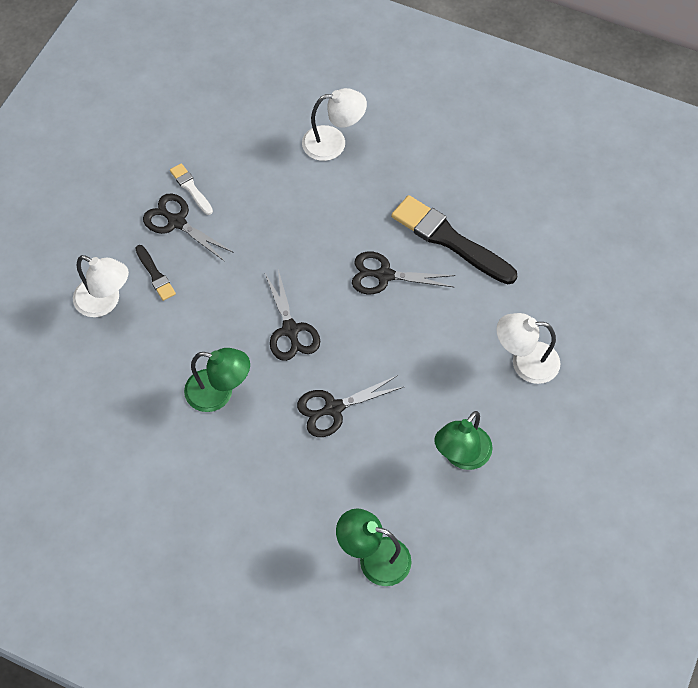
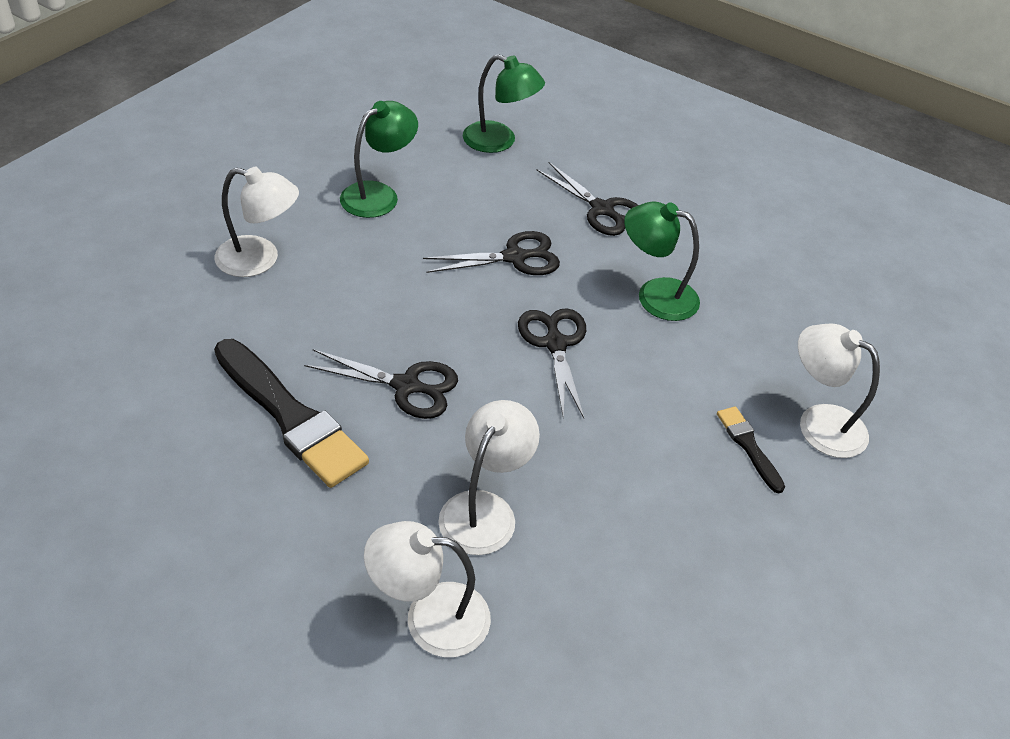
camera: 175 degrees left, 15 degrees down
black scissors [143,193,234,262] -> black scissors moved to [537,162,638,236]
white brush [170,163,213,215] -> none
none -> white lamp [439,400,540,555]

